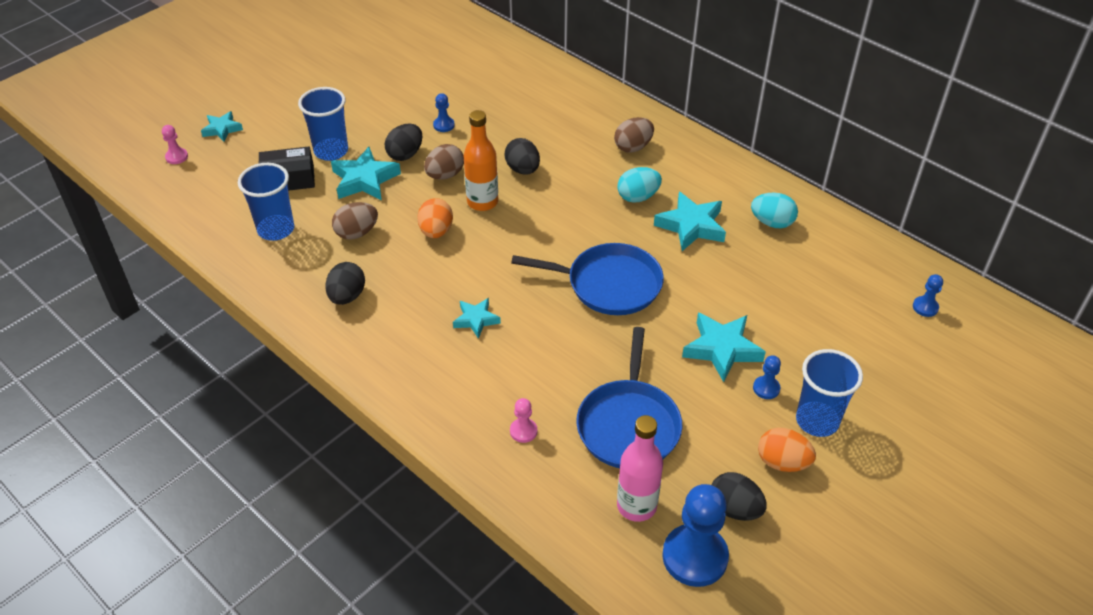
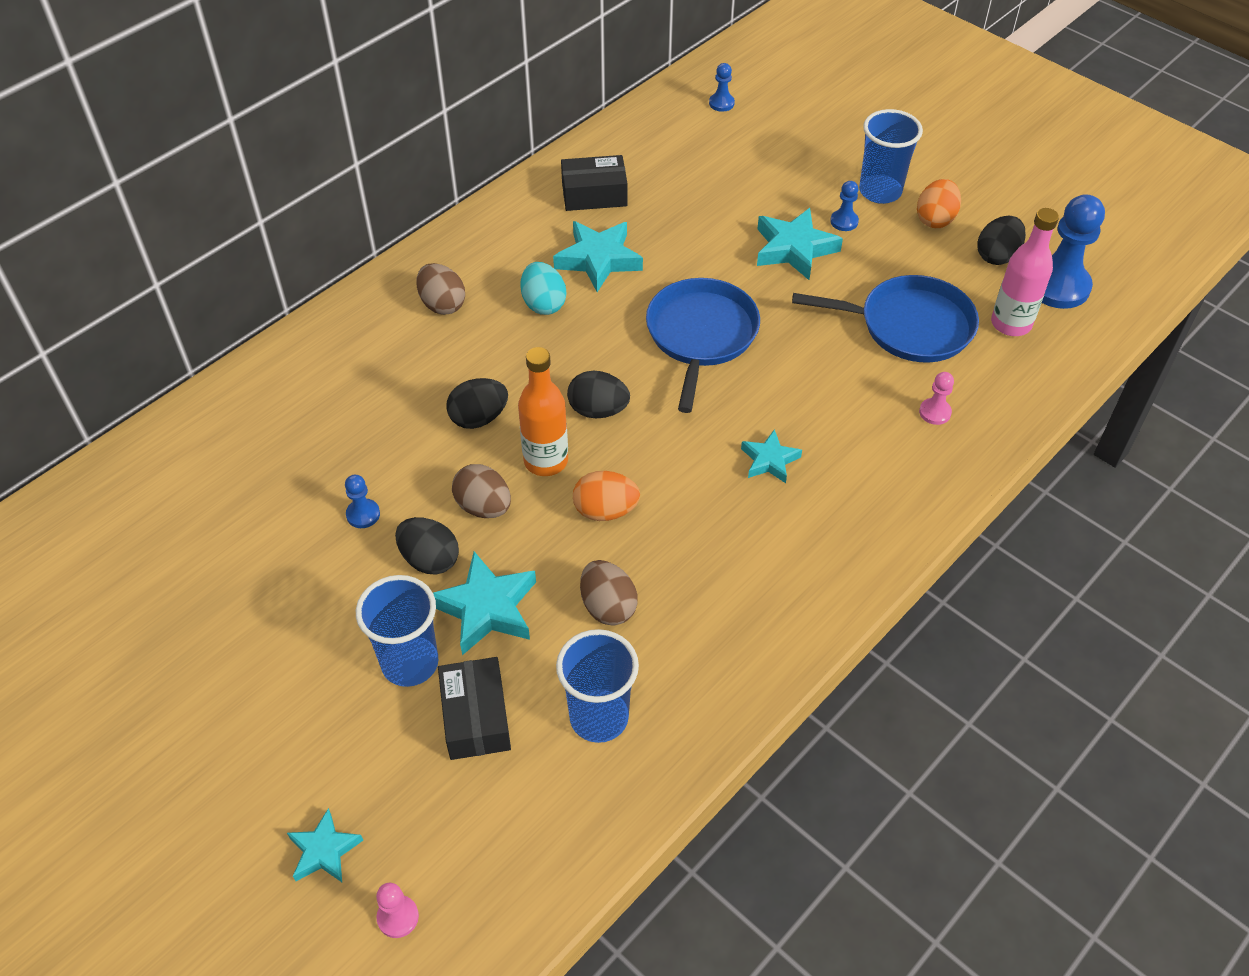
camera: 90 degrees left, 5 degrees up
black egg [325,262,365,305] -> black egg moved to [567,371,630,418]
turquoise egg [751,193,798,228] -> black box [561,155,627,211]

